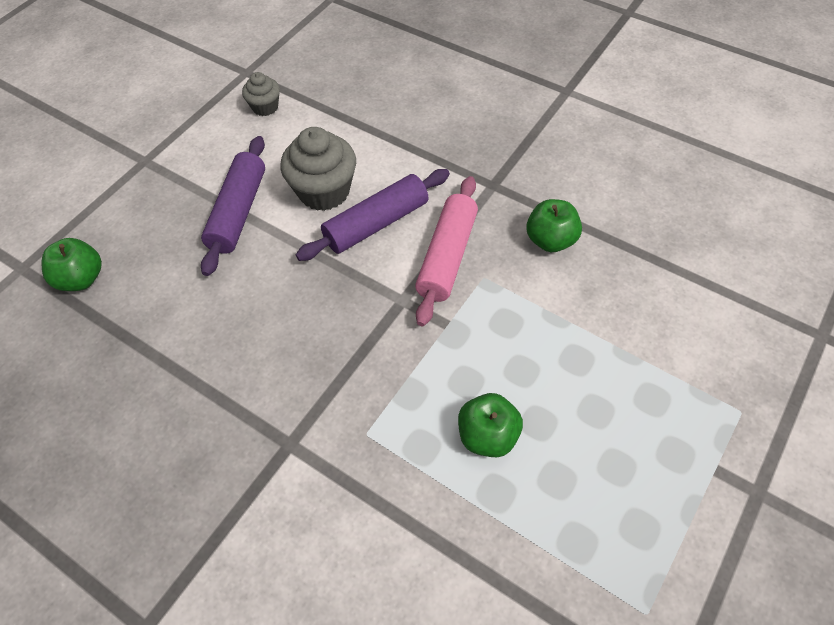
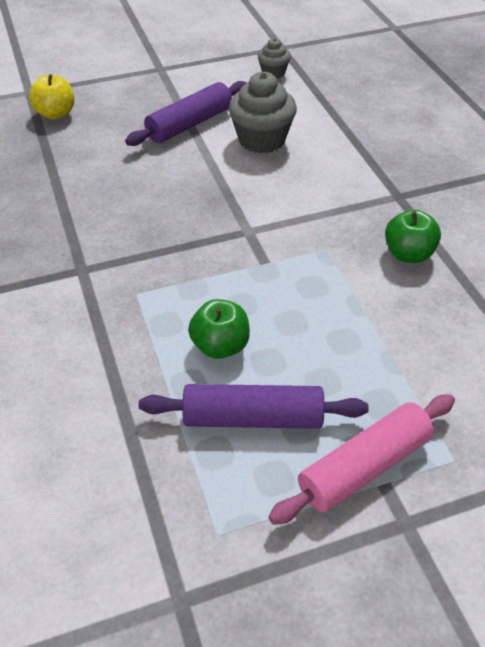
camera: 35 degrees right, 10 degrees down
green apple [41,238,102,291] -> yellow apple [29,74,74,120]
purple rolling pin [296,169,450,261] -> purple rolling pin moved to [139,384,369,429]
pink rolling pin [415,176,478,326] -> pink rolling pin moved to [268,394,455,525]

